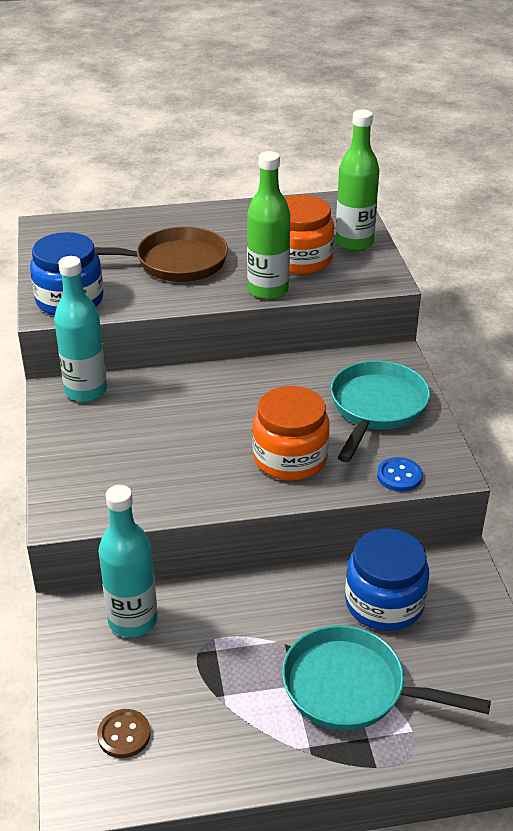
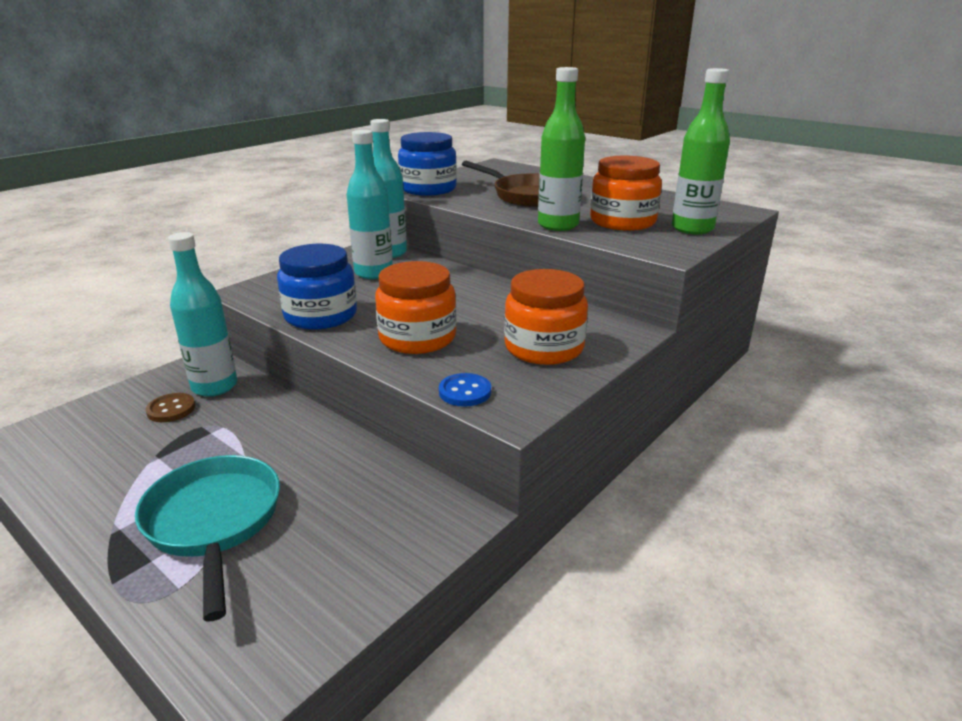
camera: 50 degrees right, 10 degrees down
brown button [97,709,151,758] -> brown button moved to [146,393,195,422]
turquoise pan [330,361,430,462] -> orange jar [504,269,588,365]
blue jar [345,528,429,631] -> blue jar moved to [277,244,357,330]
none -> turquoise bottle [347,130,393,279]

